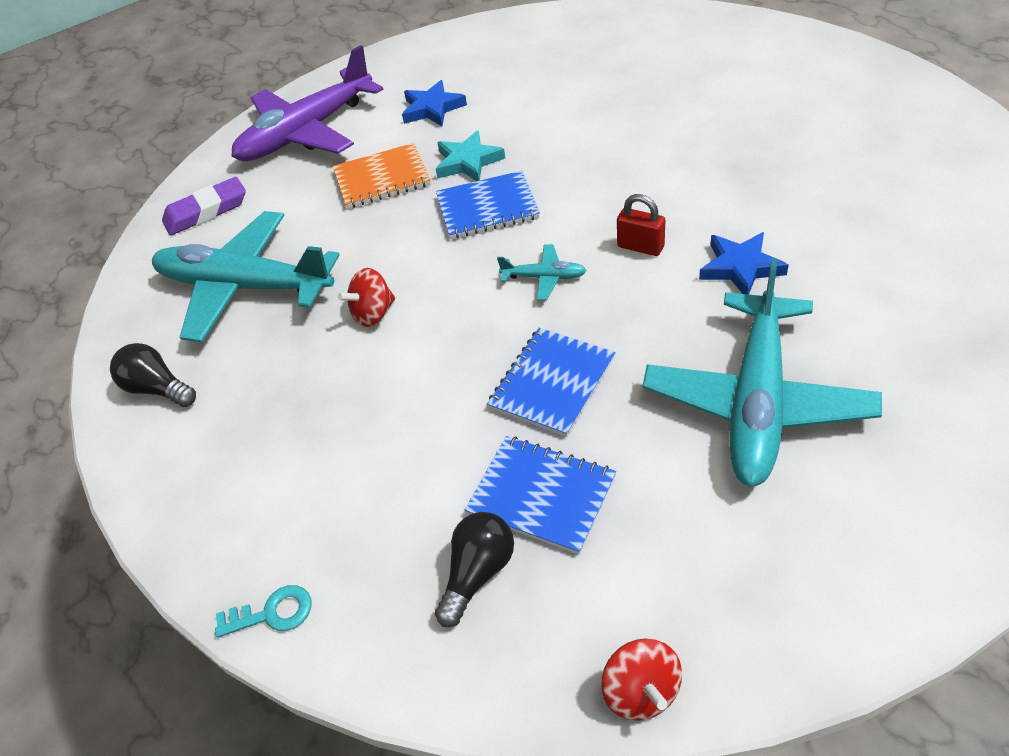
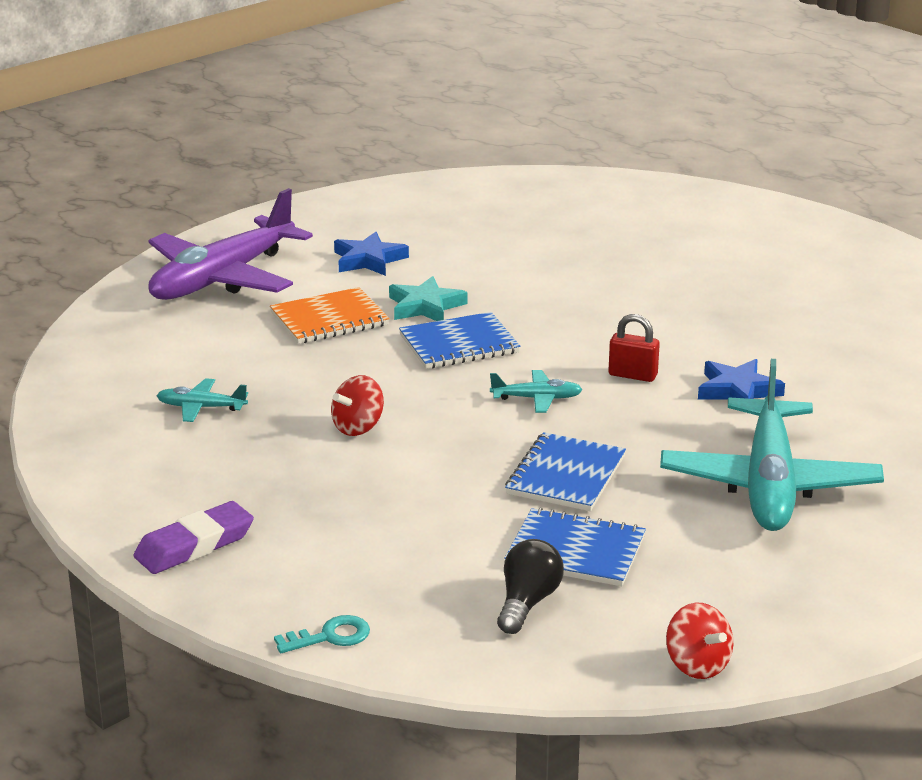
camera: 15 degrees left, 20 degrees down
black light bulb [110,343,196,407] -> none
turquoise plane [152,211,340,342] -> turquoise plane [156,378,248,422], size x0.41
purple eraser [162,177,246,236] -> purple eraser moved to [133,501,254,574]

